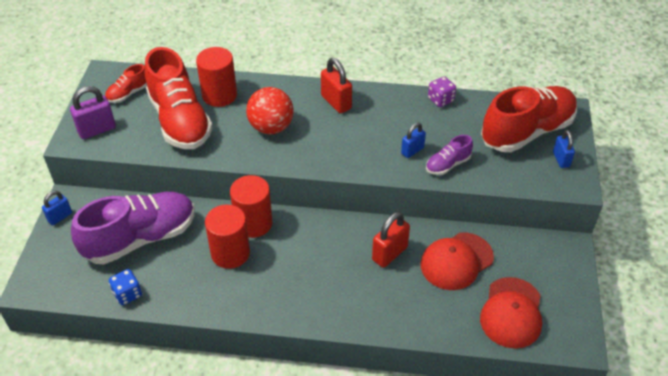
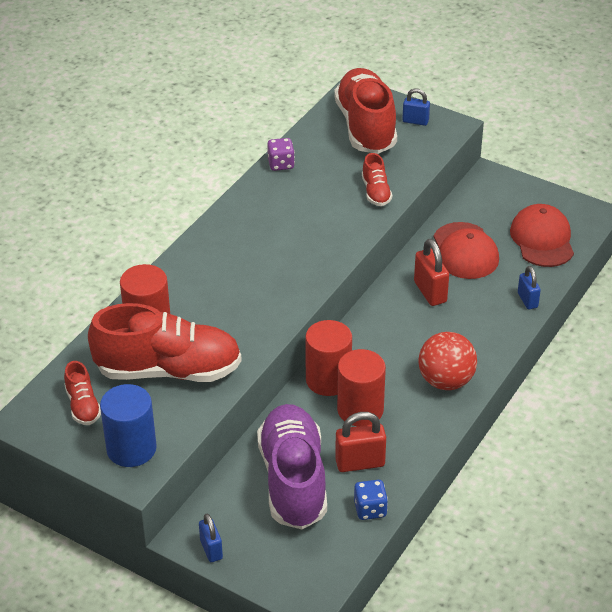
camera: 65 degrees left, 5 degrees down
purple padlock [70,86,116,139] -> blue cylinder [100,384,157,467]
red ball [246,87,294,134] -> red ball moved to [418,332,477,390]
red padlock [321,58,352,113] -> red padlock moved to [335,412,386,472]
blue padlock [401,123,426,158] -> blue padlock moved to [518,266,541,309]
purple shoe [426,135,473,175] -> red shoe [362,153,392,206]
red cap [480,277,542,349] -> red cap turned 135 degrees counterclockwise [510,204,574,267]

